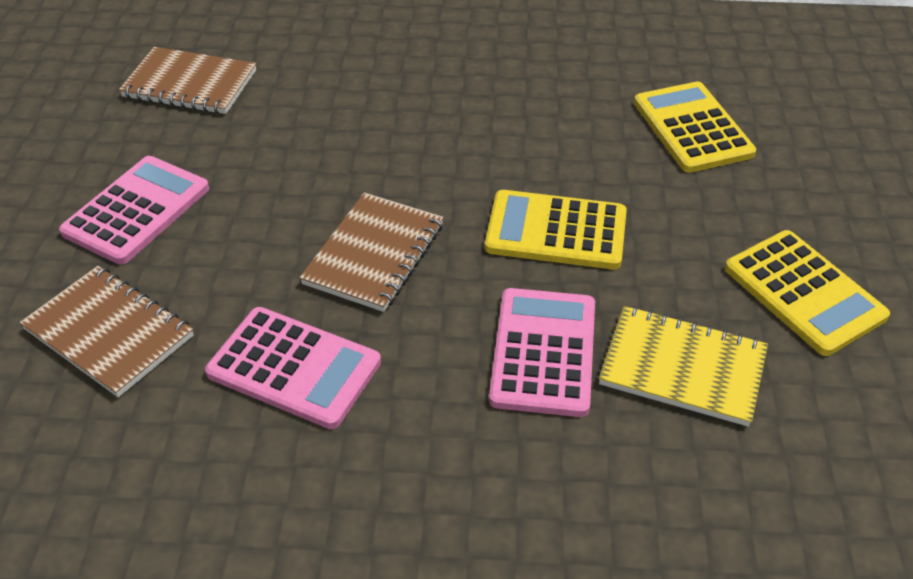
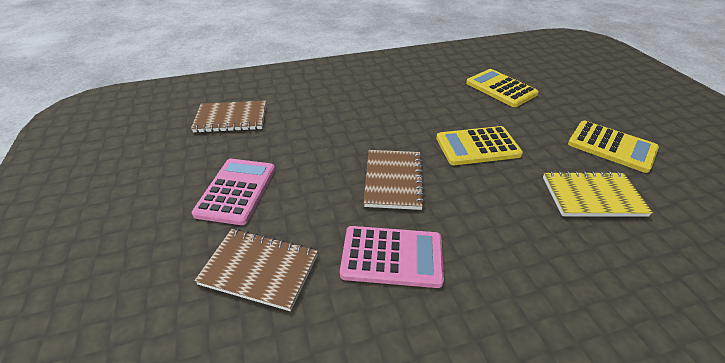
camera: 20 degrees left, 5 degrees down
pink calculator [489,288,595,417] -> none

